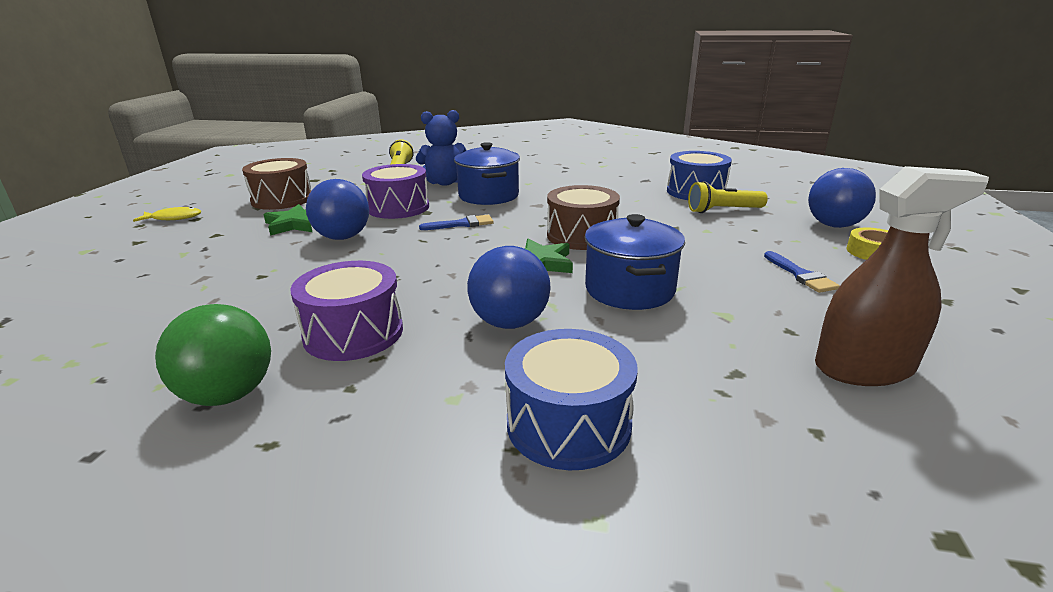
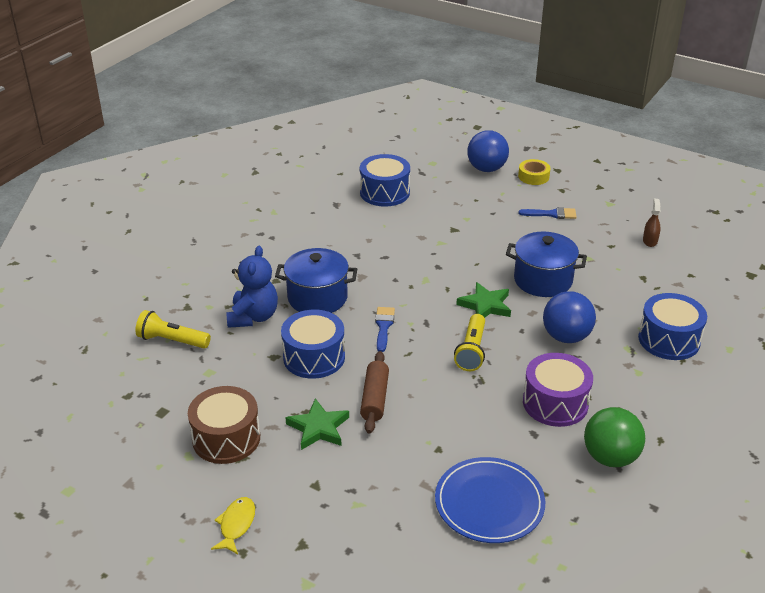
camera: 70 degrees left, 10 degrees up
blue ball [306,179,369,240] -> brown rolling pin [360,351,389,433]
purple drum [362,164,429,219] -> blue drum [281,310,345,379]
brown drum [547,185,620,250] -> none
yellow flashlight [688,181,768,213] -> yellow flashlight moved to [454,314,485,371]
brown spray bottle [815,166,989,386] -> brown spray bottle [643,199,661,247], size x0.45
none -> blue plate [435,457,545,543]

